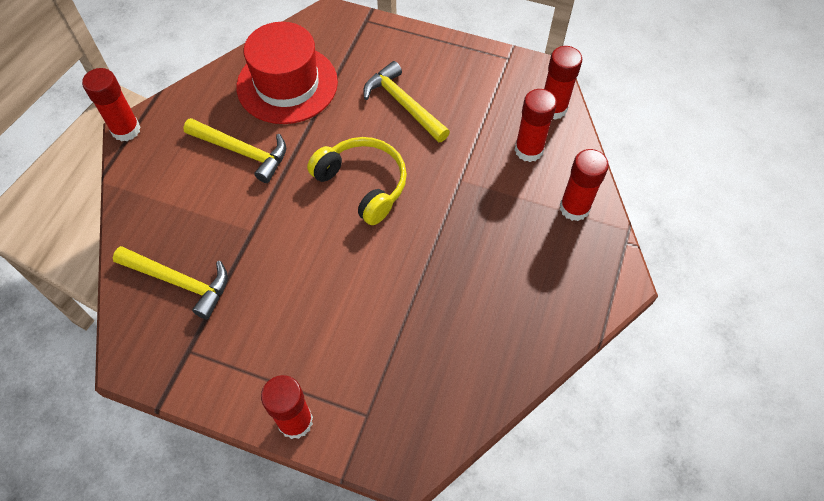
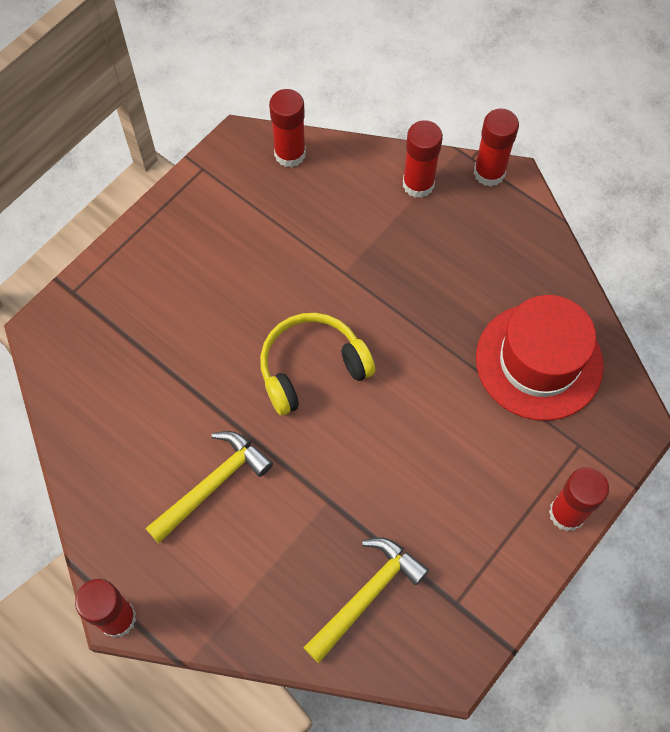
camera: 70 degrees left, 5 degrees up
red hat [236,22,338,124] -> red hat moved to [476,295,604,421]
yellow hammer [364,61,450,142] -> none
red glue stick [515,89,557,162] -> red glue stick moved to [474,109,519,186]

